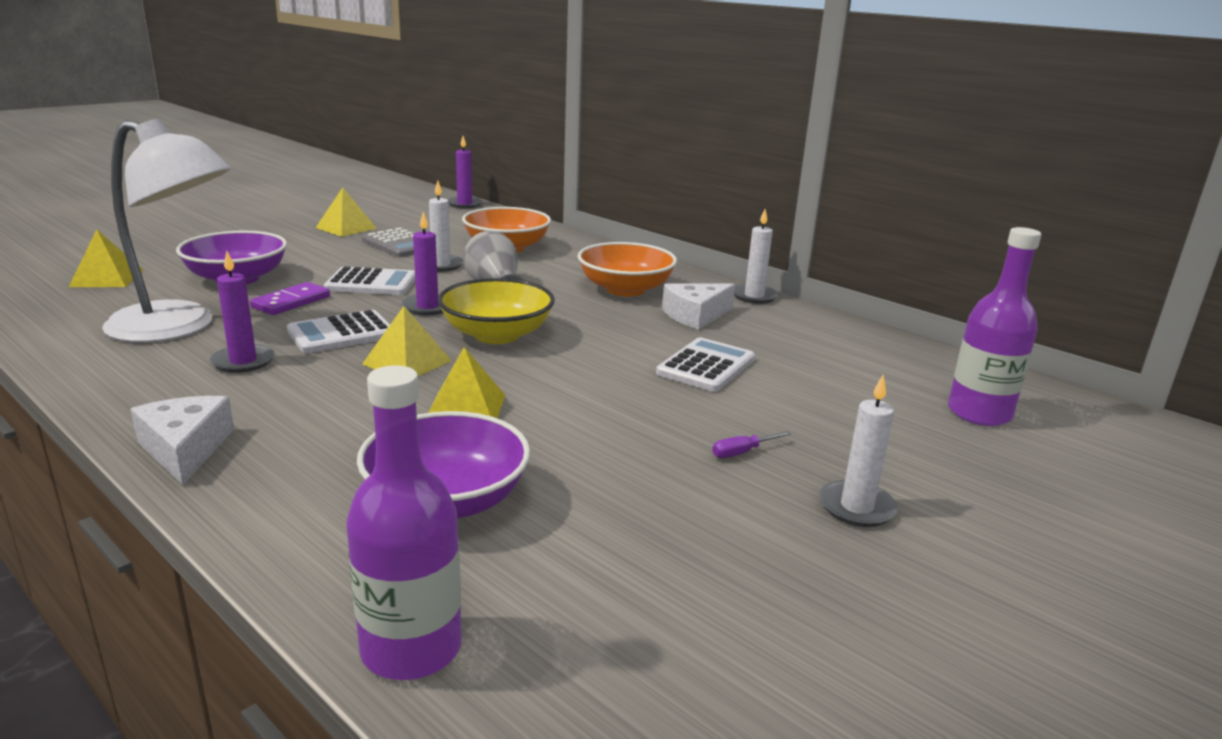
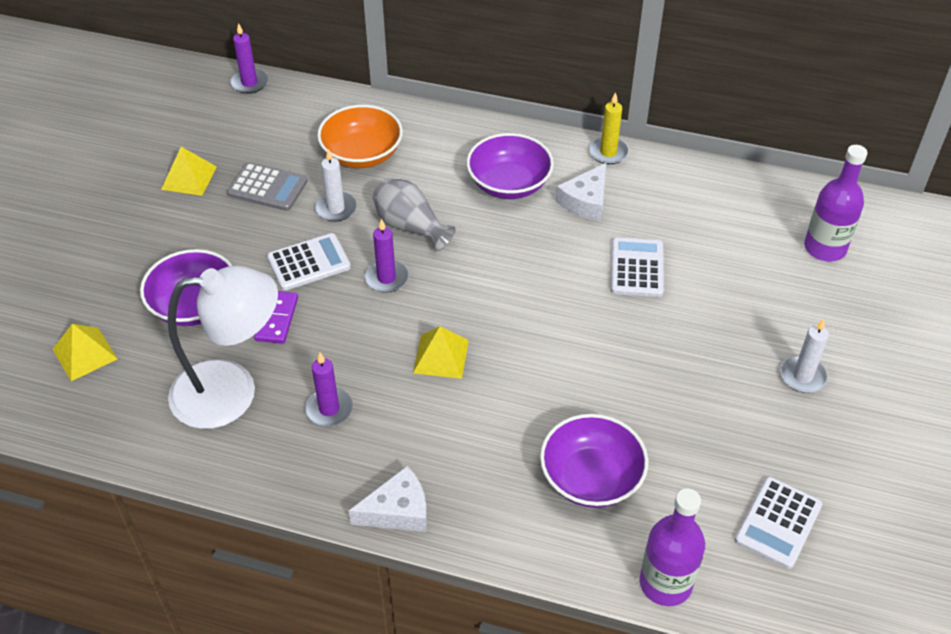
camera: 25 degrees left, 25 degrees up
white cheese [130,396,234,485] -> white cheese turned 120 degrees clockwise [349,466,427,532]
white calculator [287,310,390,353] -> white calculator moved to [735,477,822,569]
yellow pyramid [429,347,505,418] -> none
yellow bowl [438,278,555,344] -> none
orange bowl [577,242,677,297] -> purple bowl [466,133,554,199]
purple screwdriver [712,431,791,458] -> none
white candle [734,209,779,304] -> yellow candle [589,92,629,164]

